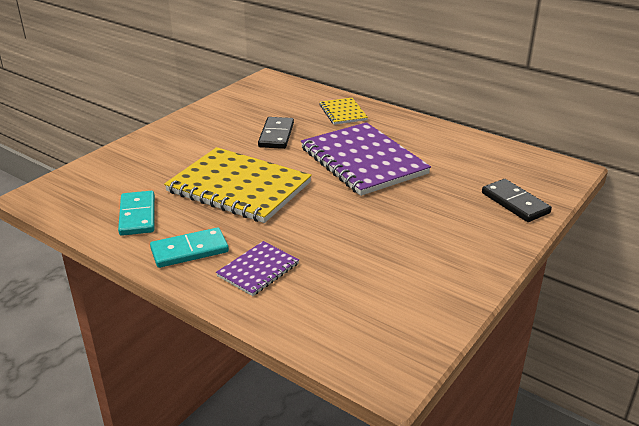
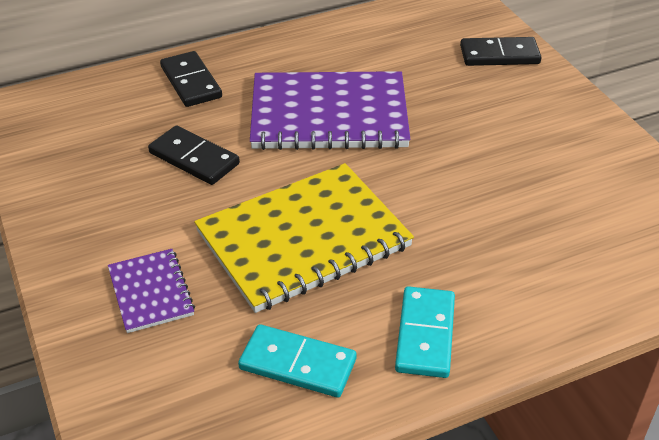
camera: 60 degrees left, 10 degrees up
purple notebook [216,241,299,296] -> purple notebook moved to [108,249,195,333]
yellow notebook [319,98,368,125] -> black domino [160,51,222,107]

